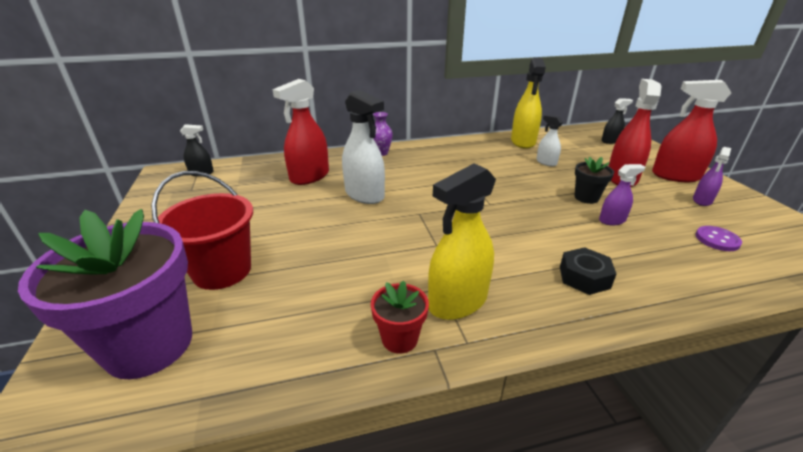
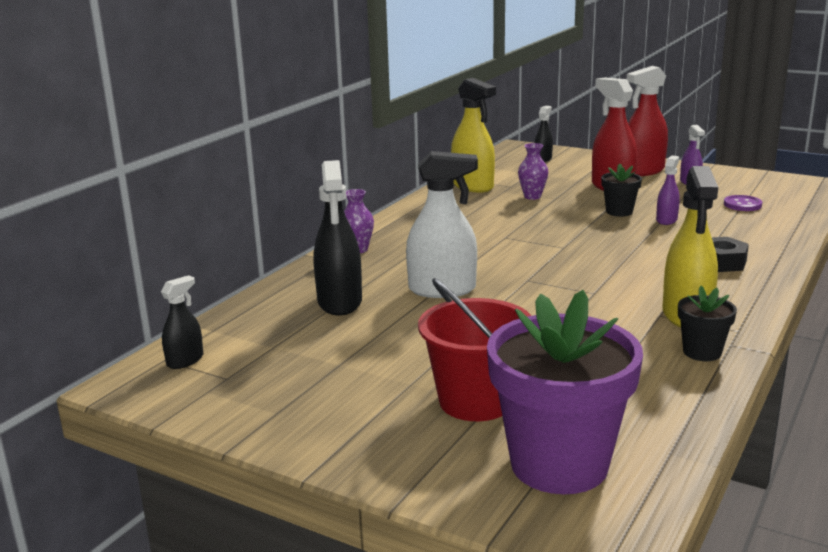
camera: 45 degrees left, 10 degrees down
red spray bottle [272,79,329,185] -> black spray bottle [314,160,362,315]
red flower pot [371,281,429,354] -> black flower pot [678,286,737,361]
white spray bottle [536,115,563,166] -> purple vase [518,143,548,200]

